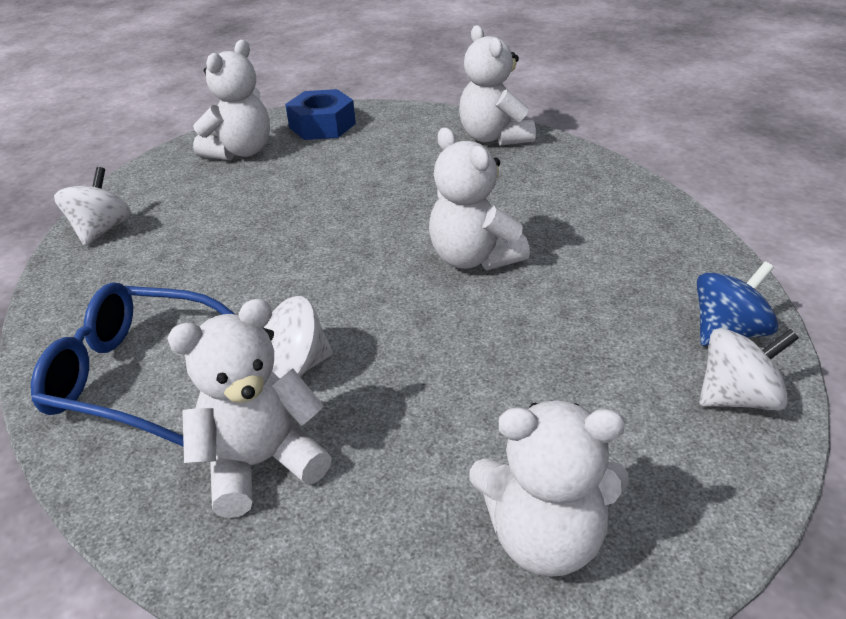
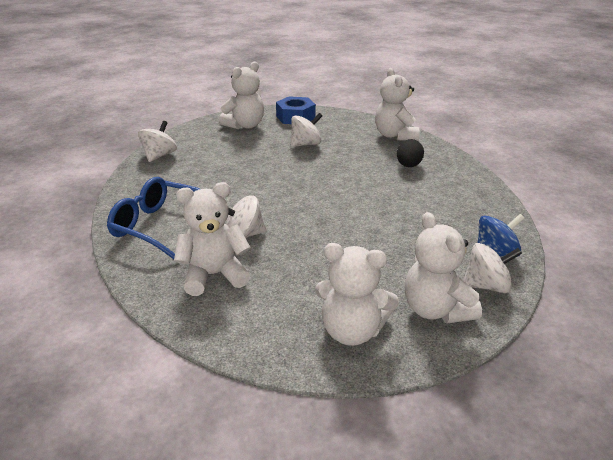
camera: 10 degrees right, 5 degrees down
white teddy bear [429,127,530,270] -> white teddy bear moved to [404,212,482,323]
none -> white spinning top [291,113,322,147]
none -> black egg [397,139,424,167]

